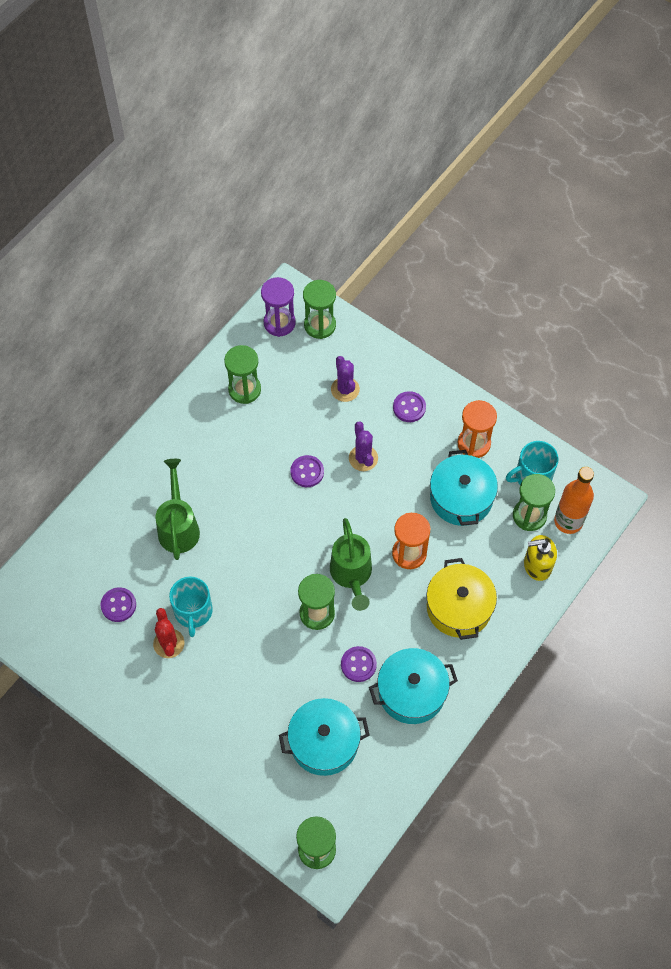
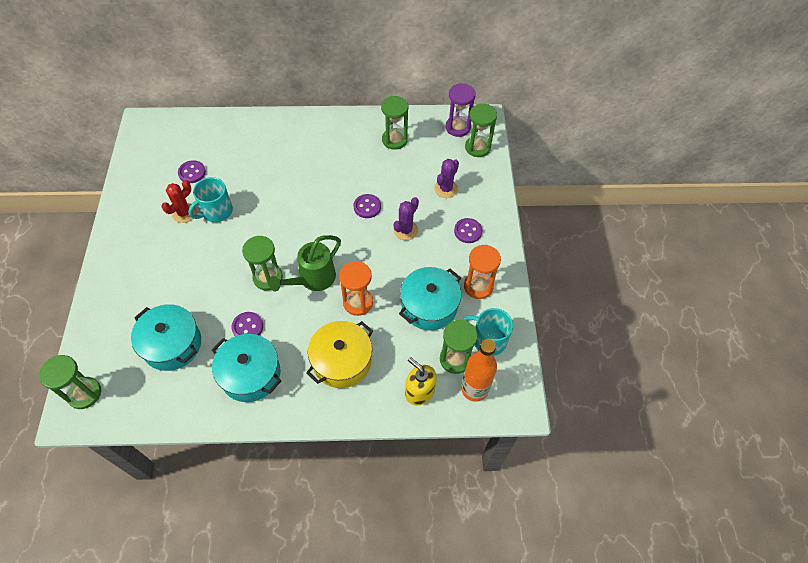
camera: 50 degrees right, 5 degrees down
green watering can [155,459,200,560] -> none

